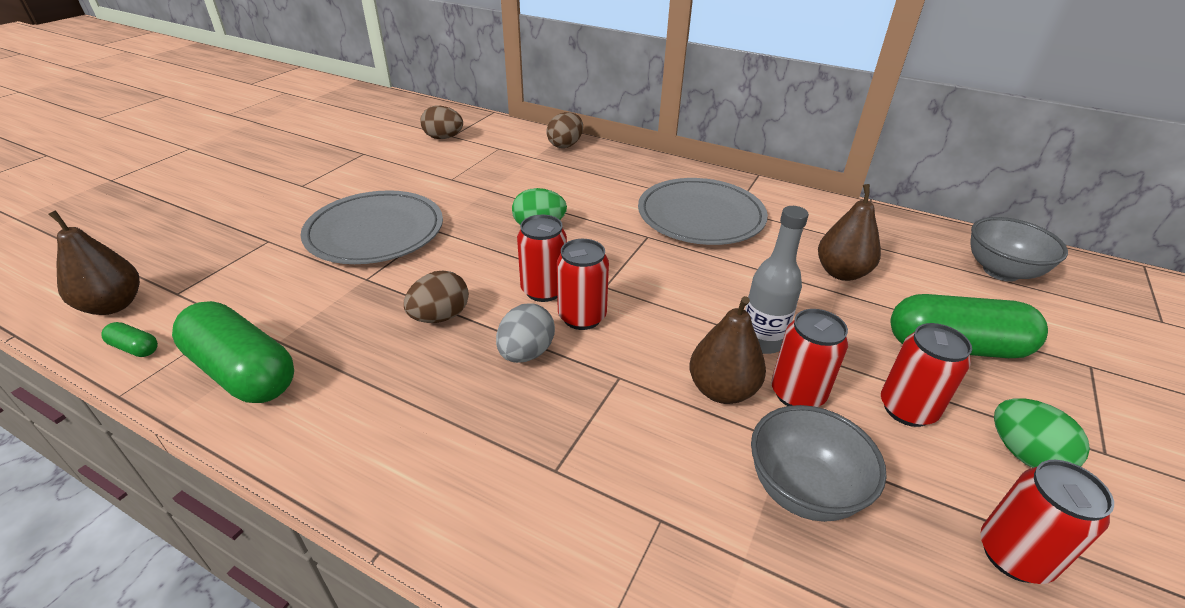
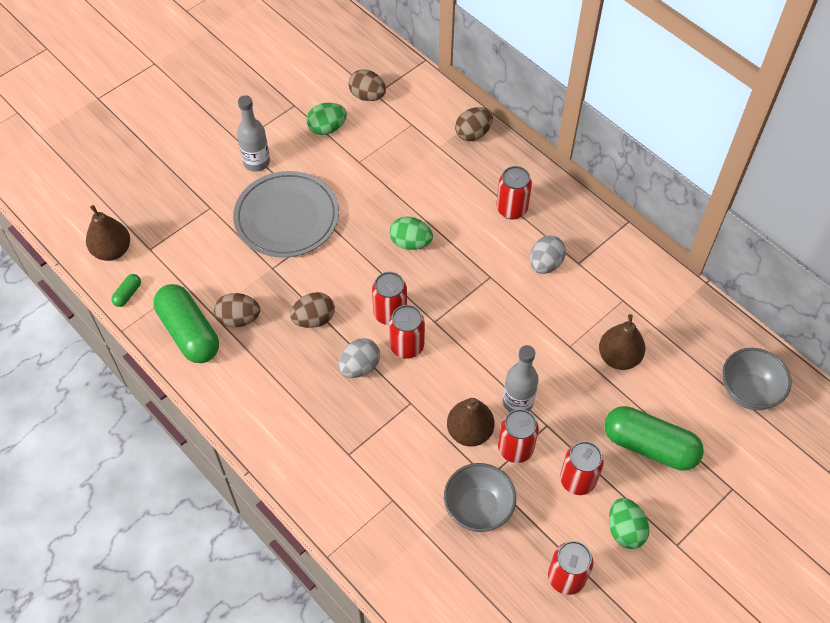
camera: 20 degrees right, 20 degrees up
green capsule [101,322,158,357] -> green capsule turned 75 degrees clockwise [111,274,141,307]
grey plate [638,178,768,245] -> grey egg [530,235,566,274]
none -> brown egg [214,293,260,327]
none -> grey bottle [237,95,270,172]
none -> green egg [307,103,347,135]
none -> red can [496,166,532,219]

